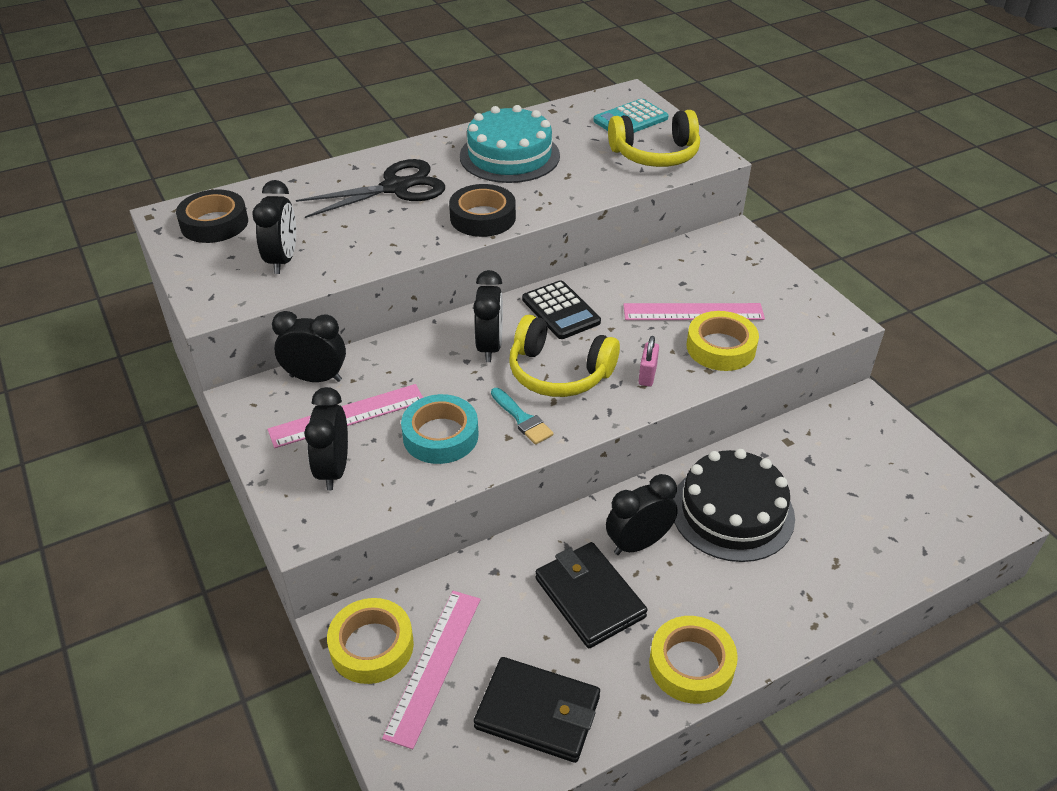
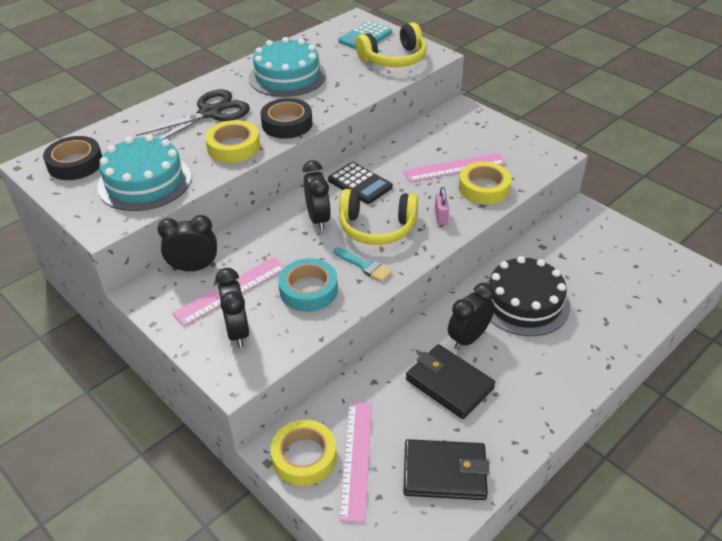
camera: 15 degrees left, 0 degrees up
black clock [252,180,296,274] -> turquoise cake [97,134,191,211]
yellow tape [649,616,738,704] -> yellow tape moved to [205,120,260,163]

